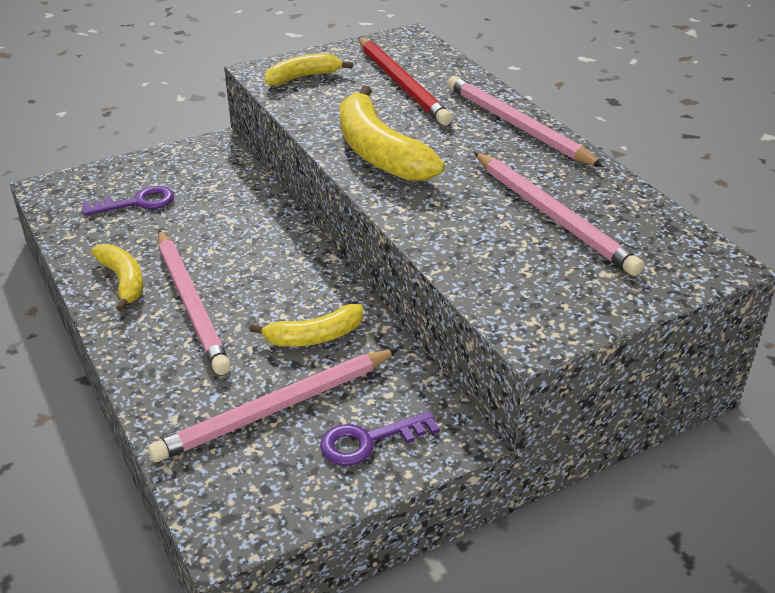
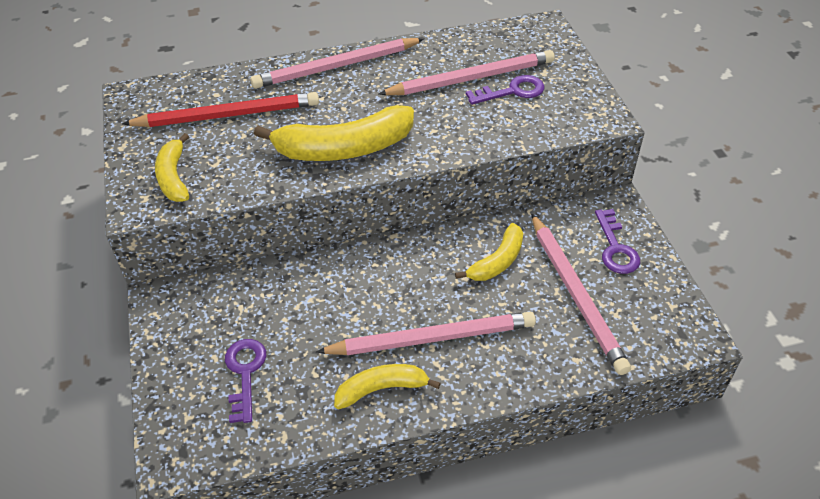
camera: 75 degrees left, 10 degrees up
yellow banana [249,304,363,347] -> yellow banana turned 45 degrees clockwise [455,223,523,281]
none -> purple key [466,75,544,105]

